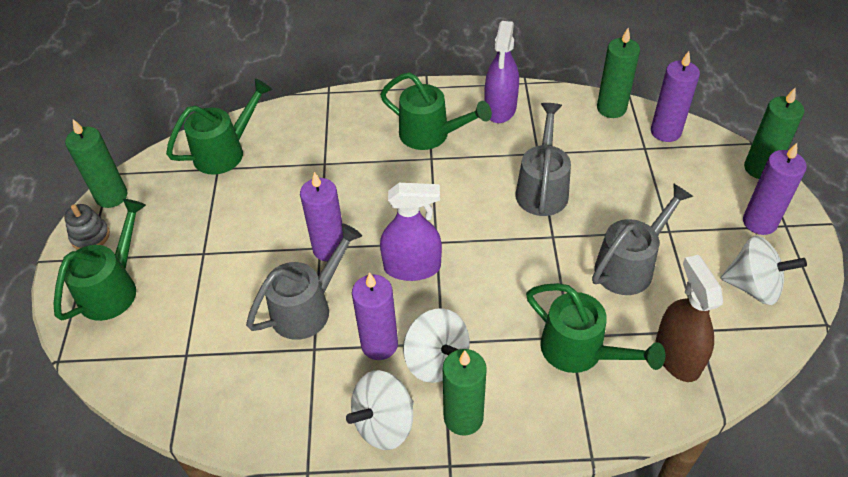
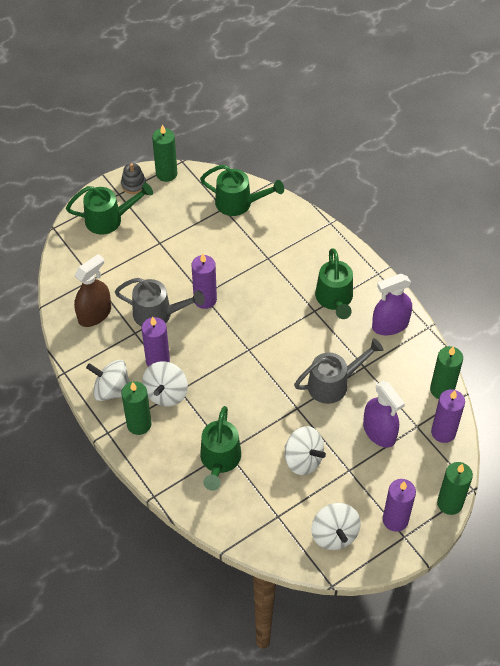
camera: 55 degrees right, 5 degrees up
purple spray bottle [380,183,442,281] -> purple spray bottle moved to [363,381,405,448]
grey watering can [592,183,694,295] -> white spinning top [285,426,326,475]
brown spray bottle [655,255,723,382] -> brown spray bottle moved to [74,254,111,327]

